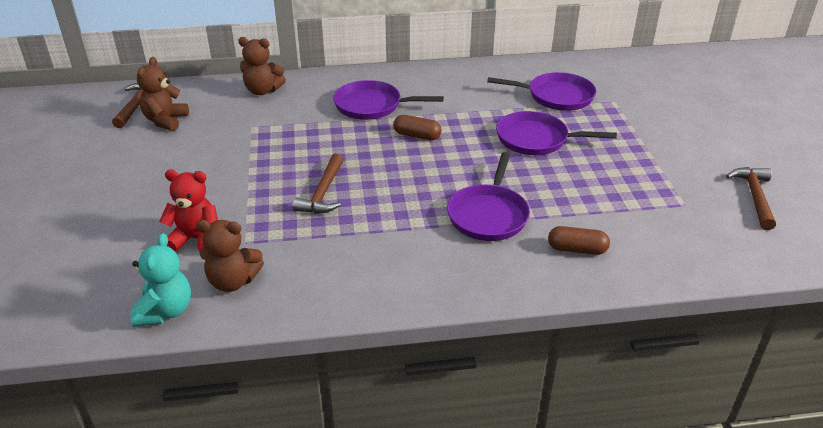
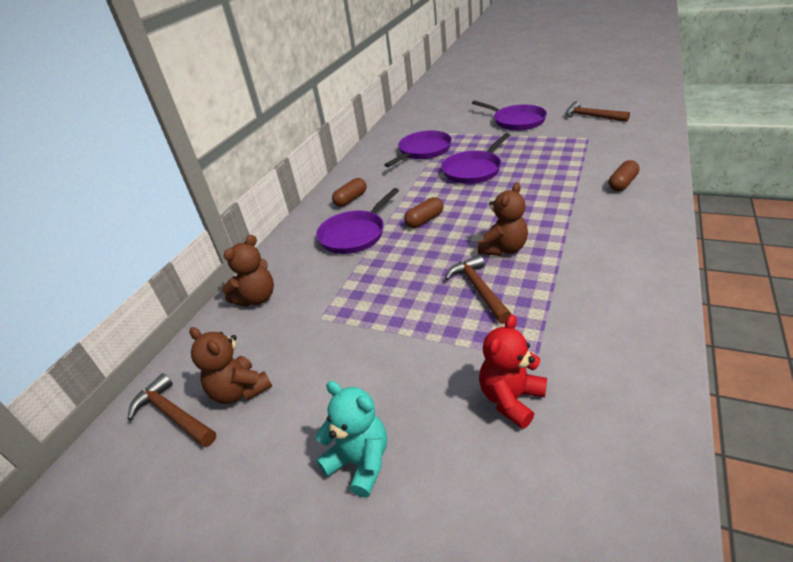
camera: 55 degrees left, 0 degrees up
turquoise teddy bear [130,233,191,327] -> turquoise teddy bear moved to [316,381,387,498]
brown teddy bear [196,220,264,292] -> brown teddy bear moved to [478,182,528,256]
brown hammer [292,153,344,214] -> brown hammer turned 150 degrees counterclockwise [445,255,512,324]
purple pan [447,152,530,241] -> purple pan moved to [472,100,547,131]
none -> brown capsule [332,178,367,207]

